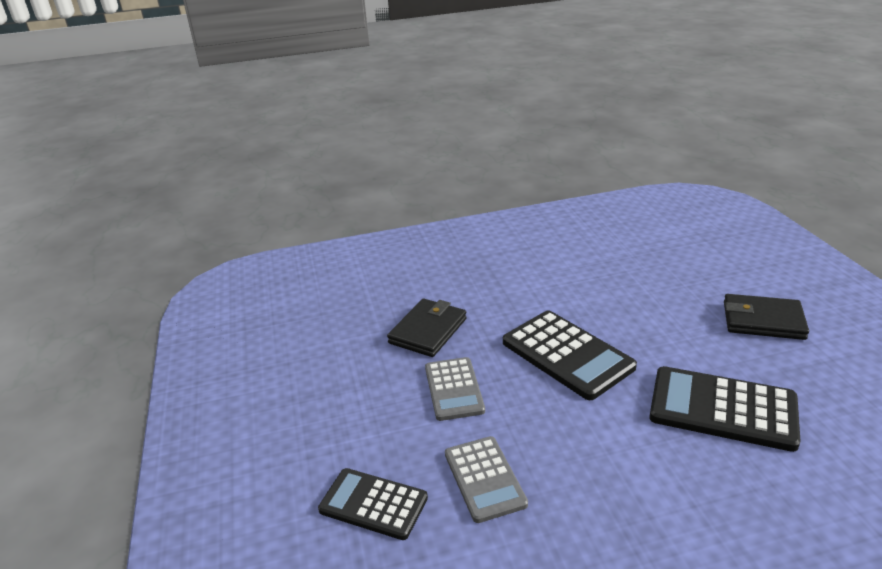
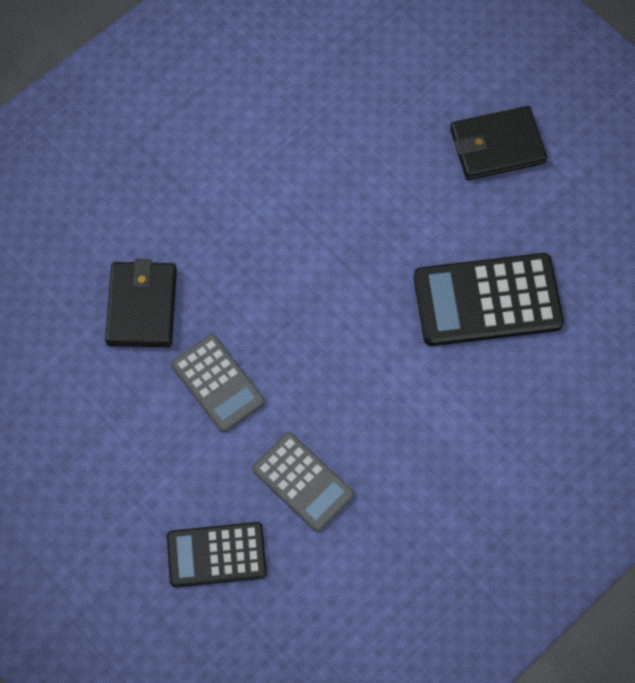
camera: 30 degrees left, 35 degrees up
black calculator [503,310,637,400] -> none

